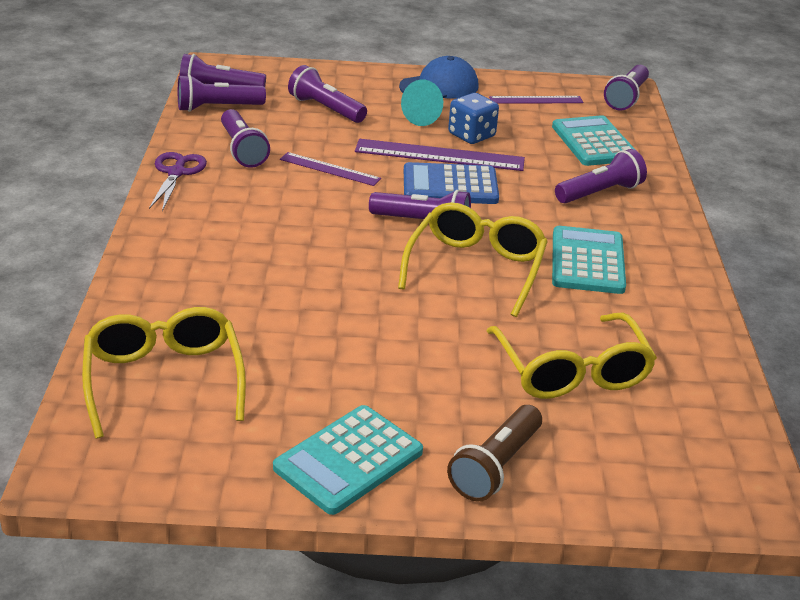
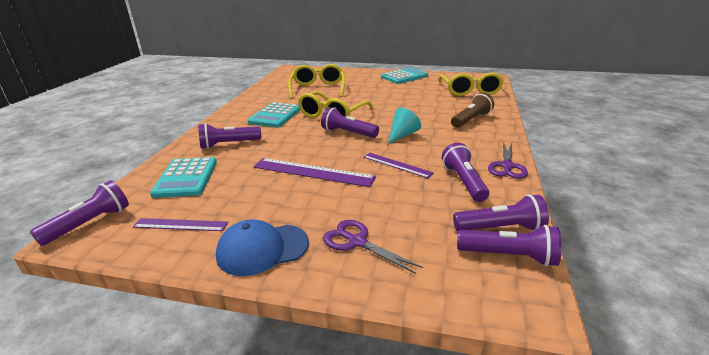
camera: 165 degrees left, 5 degrees down
purple flashlight [288,65,367,123] -> none
turquoise cone [401,80,443,126] -> turquoise cone moved to [388,108,421,144]
blue calculator [404,162,499,204] -> none
brown flashlight [447,405,542,501] -> brown flashlight moved to [451,93,494,128]
blue dice [448,93,499,144] -> none
none -> purple scissors [323,220,423,274]

